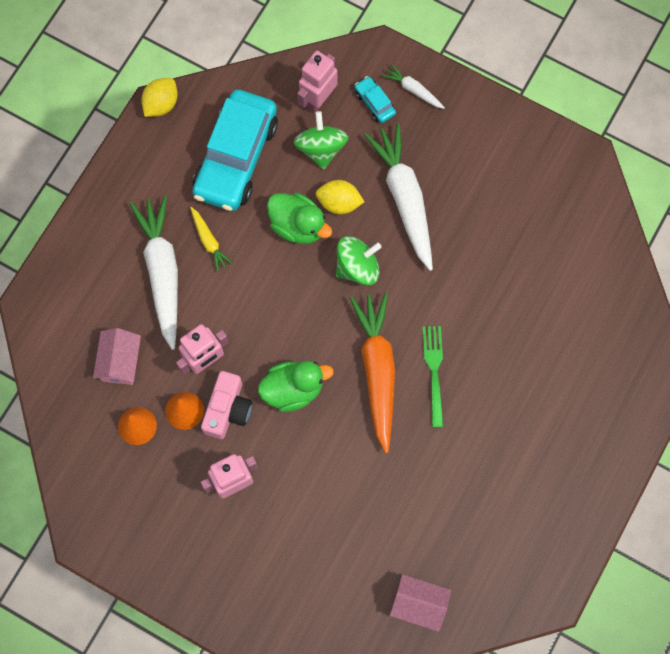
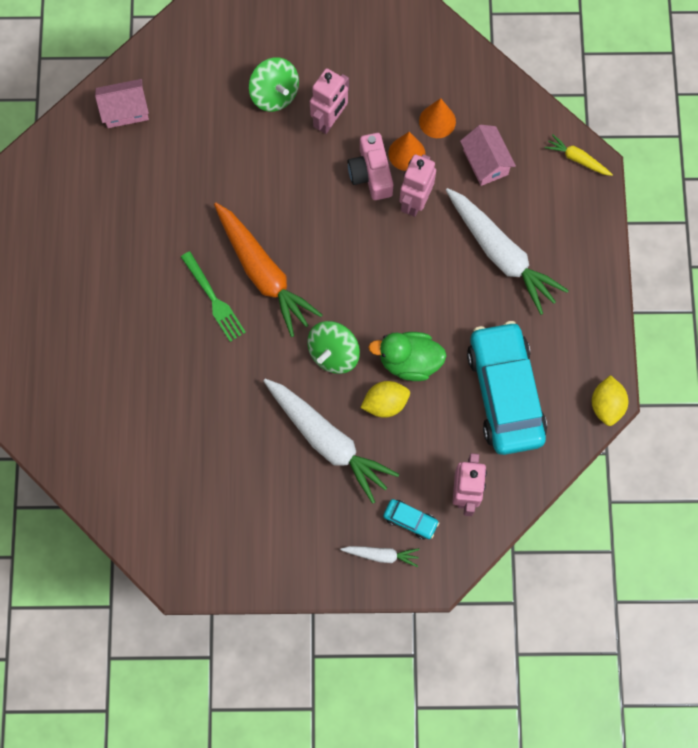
camera: 150 degrees right, 0 degrees up
yellow carrot [190,207,233,272] -> yellow carrot moved to [545,134,613,176]
green duck [258,361,334,412] -> none
green spinning top [294,111,348,169] -> green spinning top moved to [249,57,299,112]

